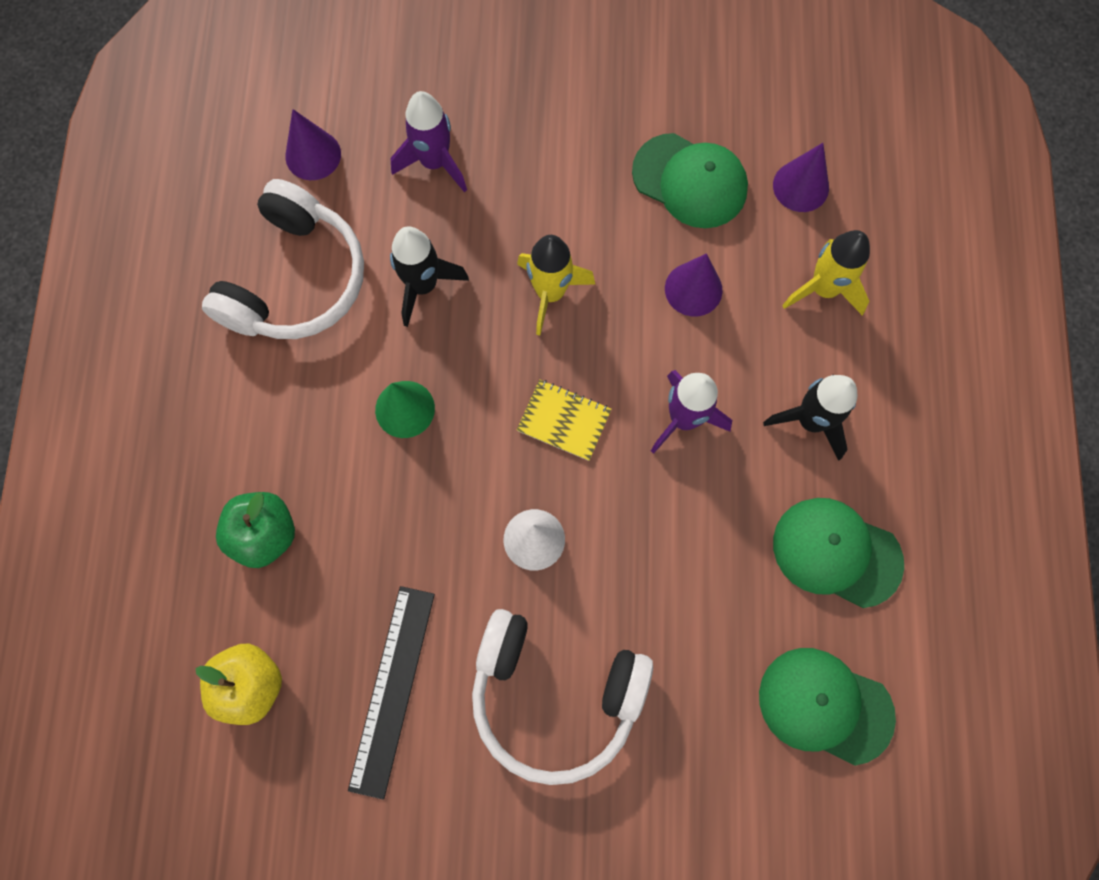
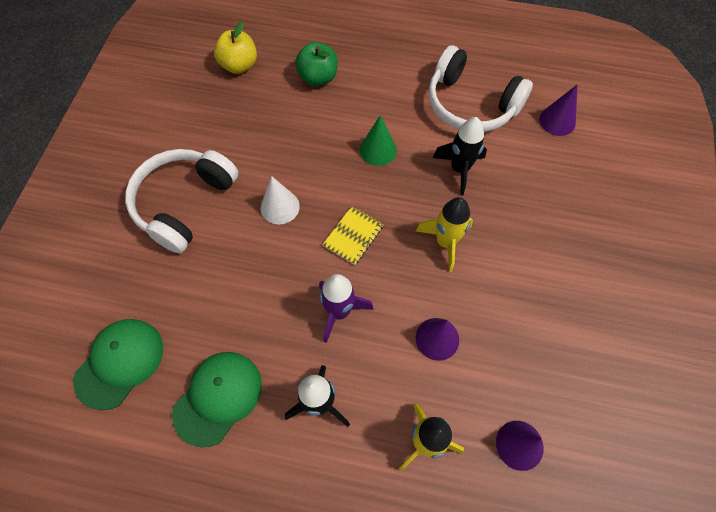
camera: 100 degrees right, 10 degrees down
black ruler [348,586,435,800] -> none
purple rocket [391,91,467,192] -> none
green cap [632,133,748,228] -> none

